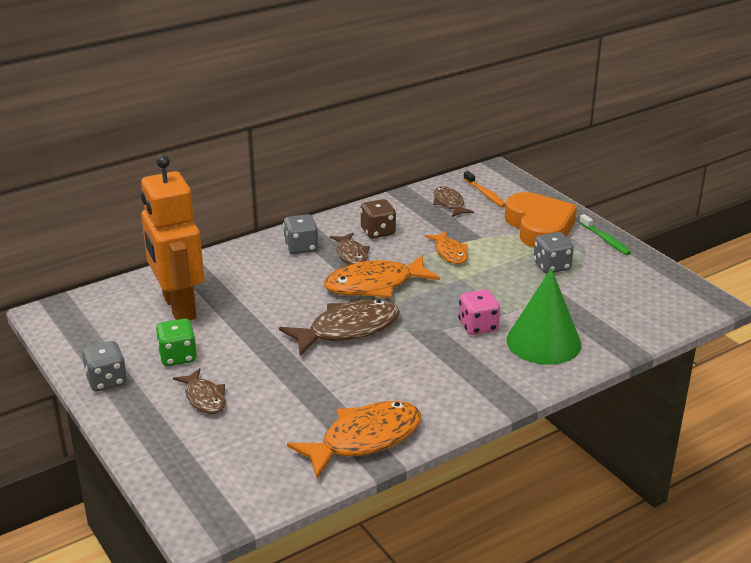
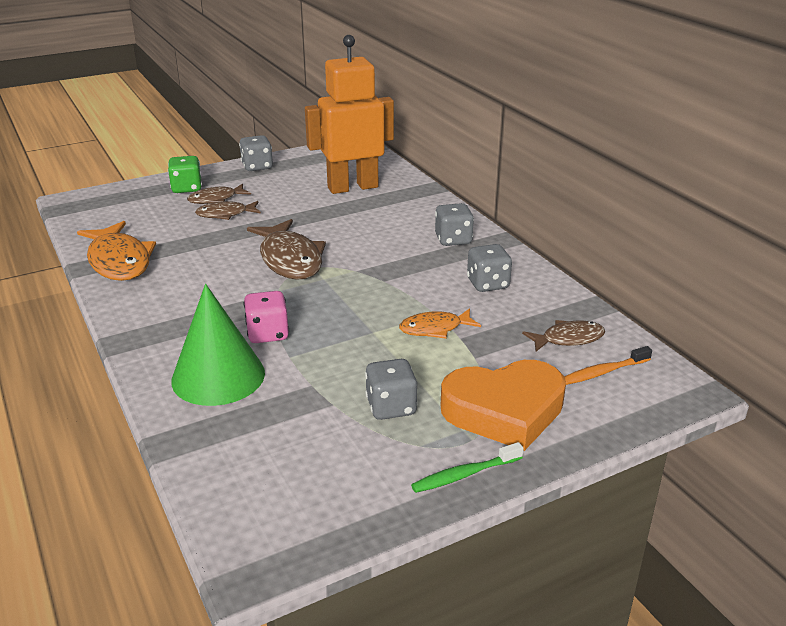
camera: 95 degrees right, 0 degrees up
green dice [155,319,197,366] -> green dice moved to [168,156,202,193]
orange fish [324,255,440,298] -> none
brown fish [330,233,370,265] -> brown fish moved to [195,201,261,220]
brown dice [360,199,396,239] -> grey dice [467,244,512,292]

